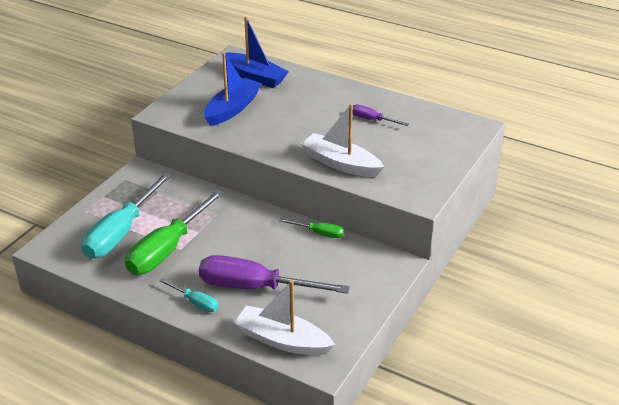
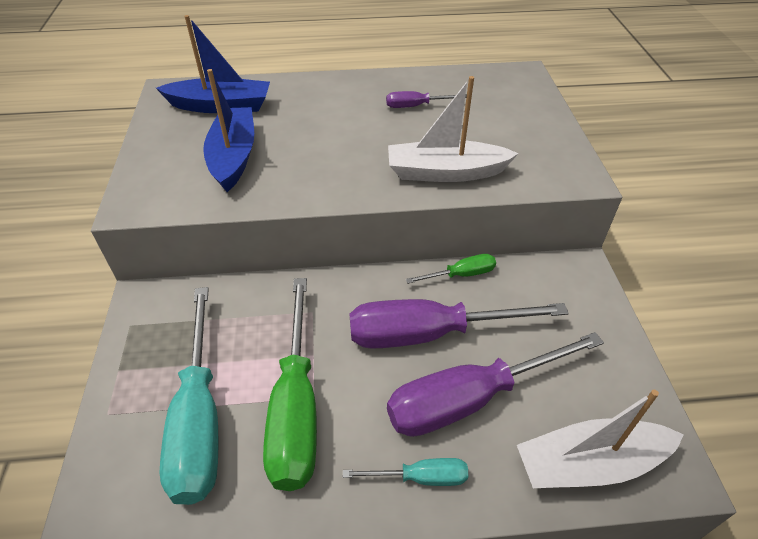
camera: 35 degrees left, 10 degrees up
none -> purple screwdriver [349,299,569,349]

